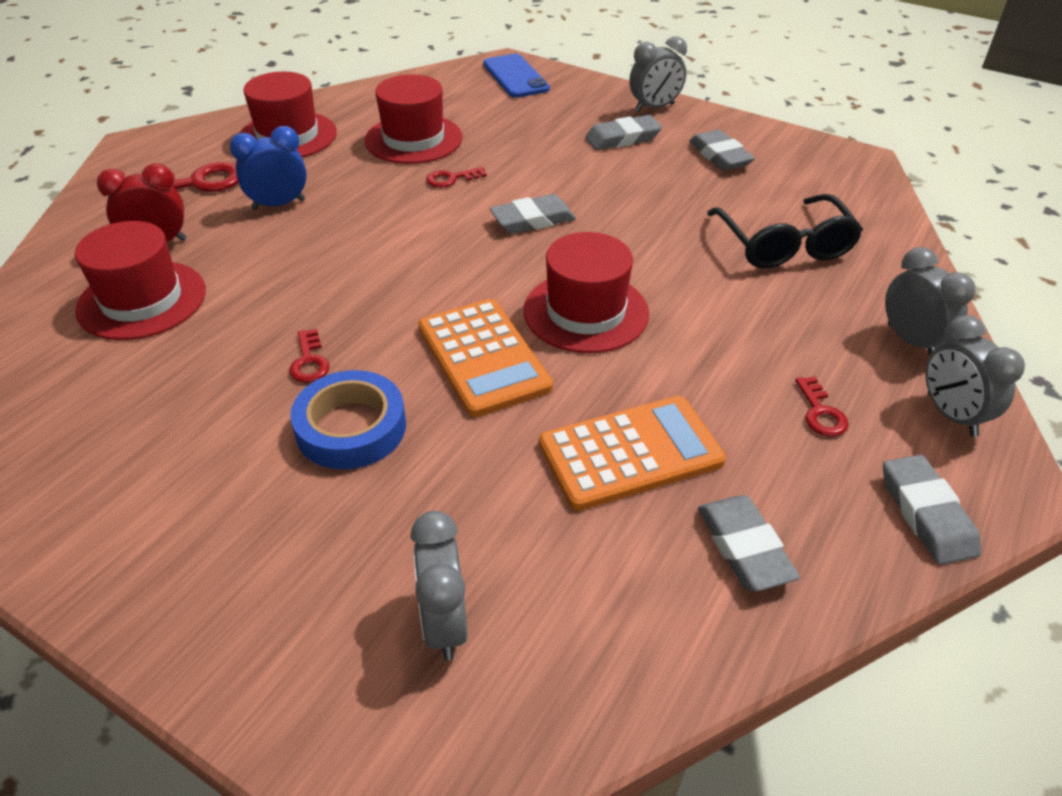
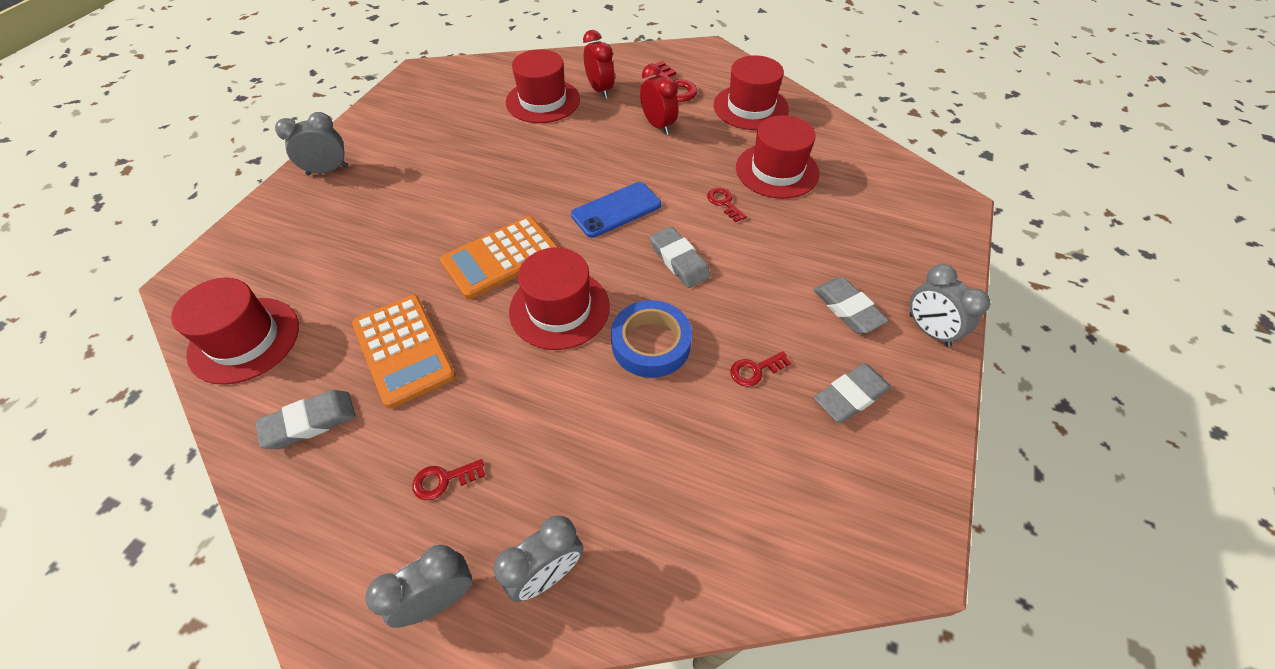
camera: 80 degrees right, 10 degrees up
blue clock [230,126,307,210] -> red clock [640,64,678,135]
red key [289,329,330,383] -> red key moved to [730,351,791,387]
blue tape [290,370,406,470] -> blue tape moved to [611,300,692,378]
grey clock [410,511,468,660] -> grey clock moved to [275,112,348,176]
blue phone [483,54,550,98] -> blue phone moved to [571,182,661,238]
black glasses [707,194,863,268] -> none
grey eraser [883,455,981,565] -> none
none -> red hat [171,278,299,385]

